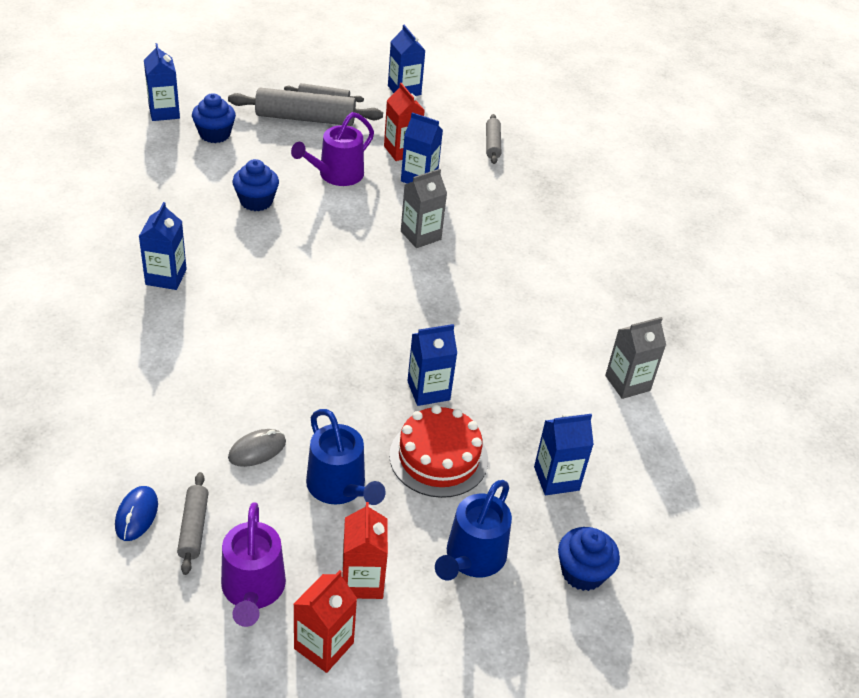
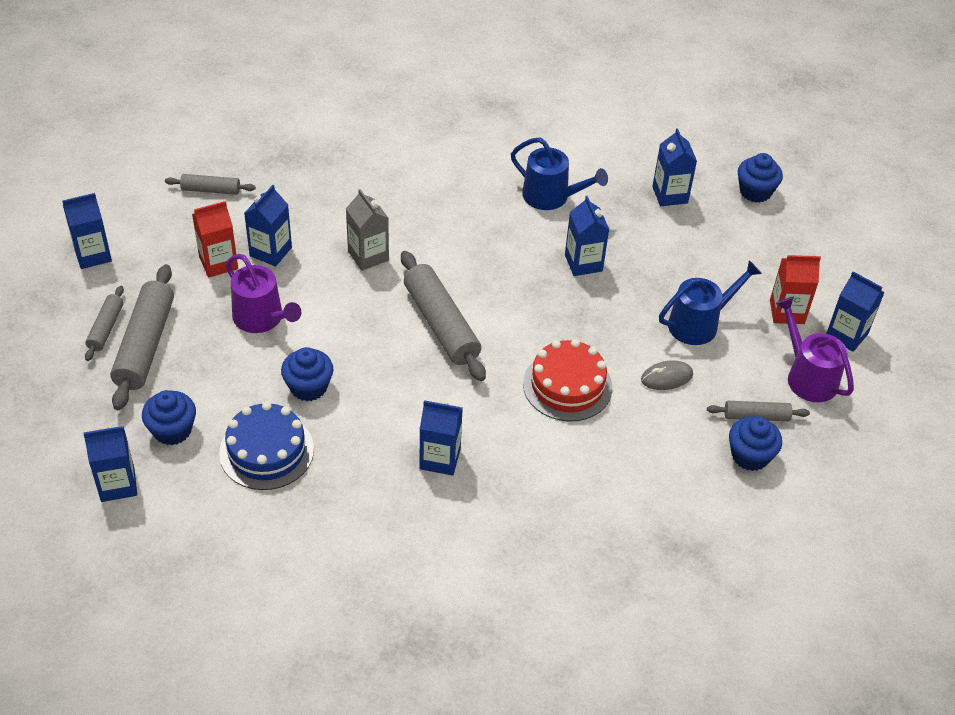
camera: 85 degrees left, 5 degrees up
blue mouse [115,486,158,541] -> blue cupcake [729,416,782,471]
purple watering can [221,502,286,627] -> purple watering can turned 120 degrees counterclockwise [775,297,854,402]
grey mouse [228,429,286,467] -> grey mouse turned 75 degrees counterclockwise [641,360,693,390]
red carton [293,570,357,673] -> blue carton [826,271,885,352]
red cake [389,405,488,498] -> red cake moved to [523,339,613,421]
blue watering can [435,480,512,581] -> blue watering can moved to [511,138,608,210]
grey carton [605,317,666,399] -> none
none -> blue cake [219,402,314,490]
none -> grey rolling pin [401,251,486,381]

